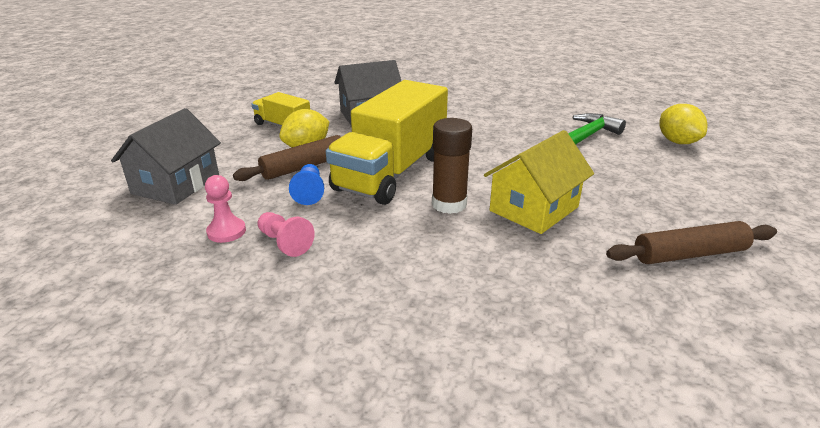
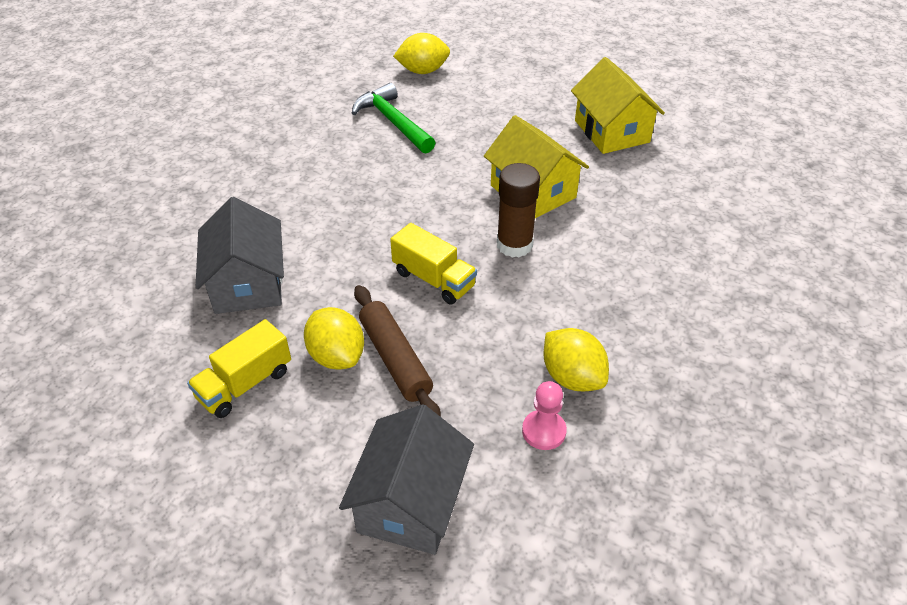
camera: 80 degrees left, 15 degrees up
grey house [111,108,221,205] -> grey house turned 75 degrees clockwise [339,404,474,555]
pink pawn [257,212,315,257] -> yellow lemon [544,328,609,391]
blue pawn [289,164,324,205] -> none
yellow truck [326,80,448,205] -> yellow truck [390,223,477,304], size x0.50
brown rolling pin [606,221,777,264] -> yellow house [571,57,665,154]

